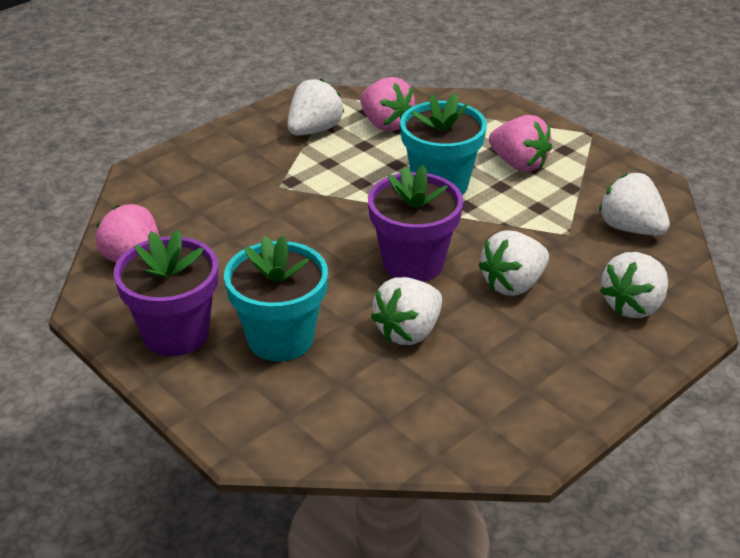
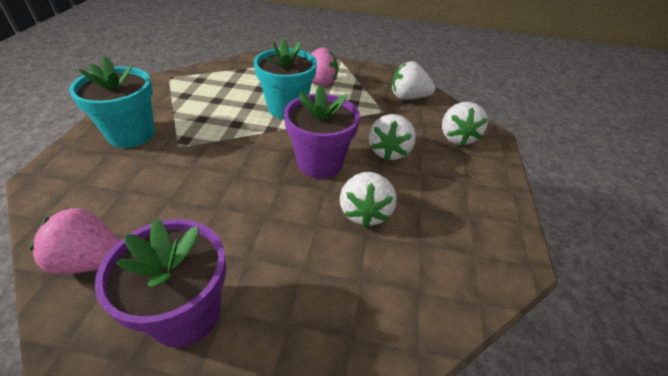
camera: 40 degrees left, 5 degrees up
turquoise flower pot [224,236,328,361] -> turquoise flower pot moved to [69,55,155,148]
white strawberry [287,79,344,136] -> none
pink strawberry [360,77,415,132] -> none

